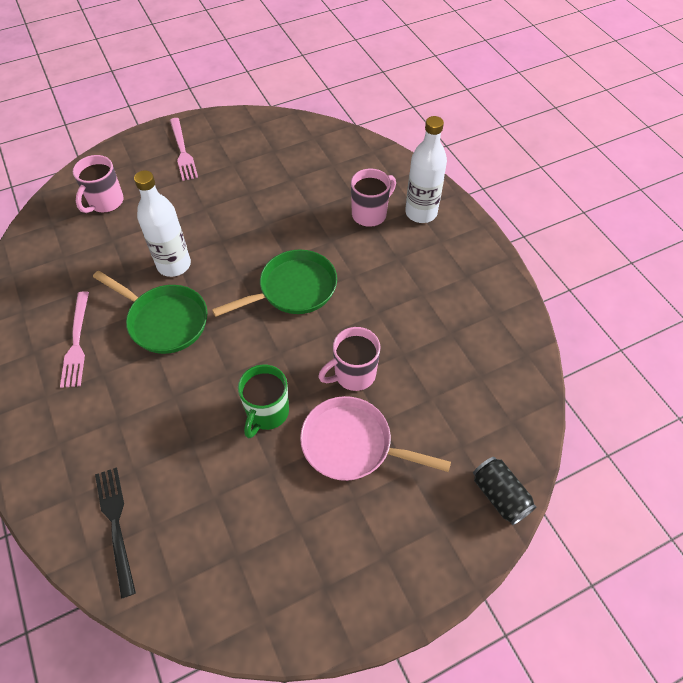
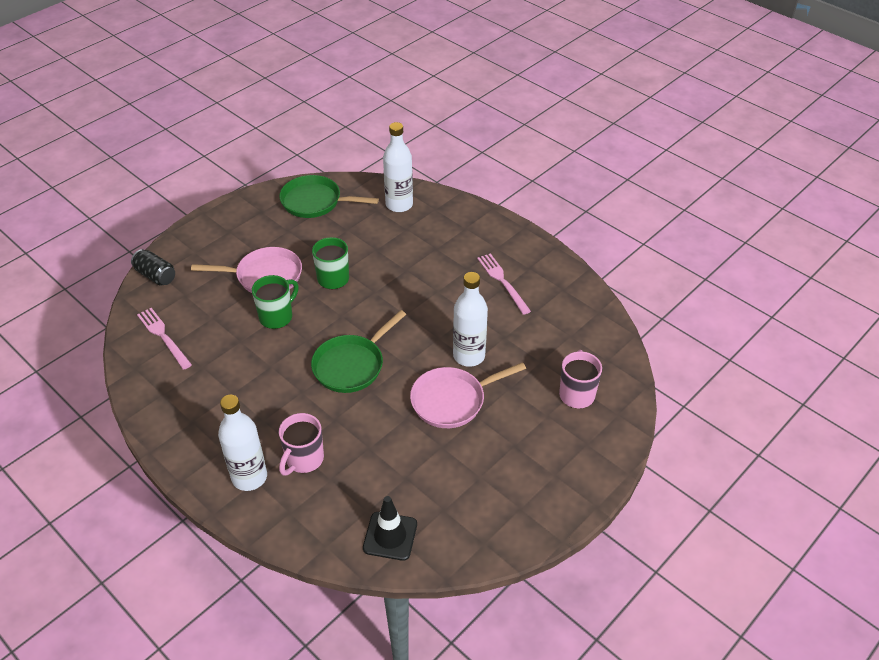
camera: 160 degrees right, 10 degrees down
green pan [93,271,208,354] -> green pan moved to [279,175,379,218]
black fork [95,467,136,599] -> white bottle [383,122,413,212]
pink fork [170,118,198,181] -> pink fork moved to [137,308,192,370]
pink mug [318,327,380,391] -> green mug [252,275,299,329]
none -> black traffic cone [363,496,417,561]
none -> pink pan [410,362,526,428]

